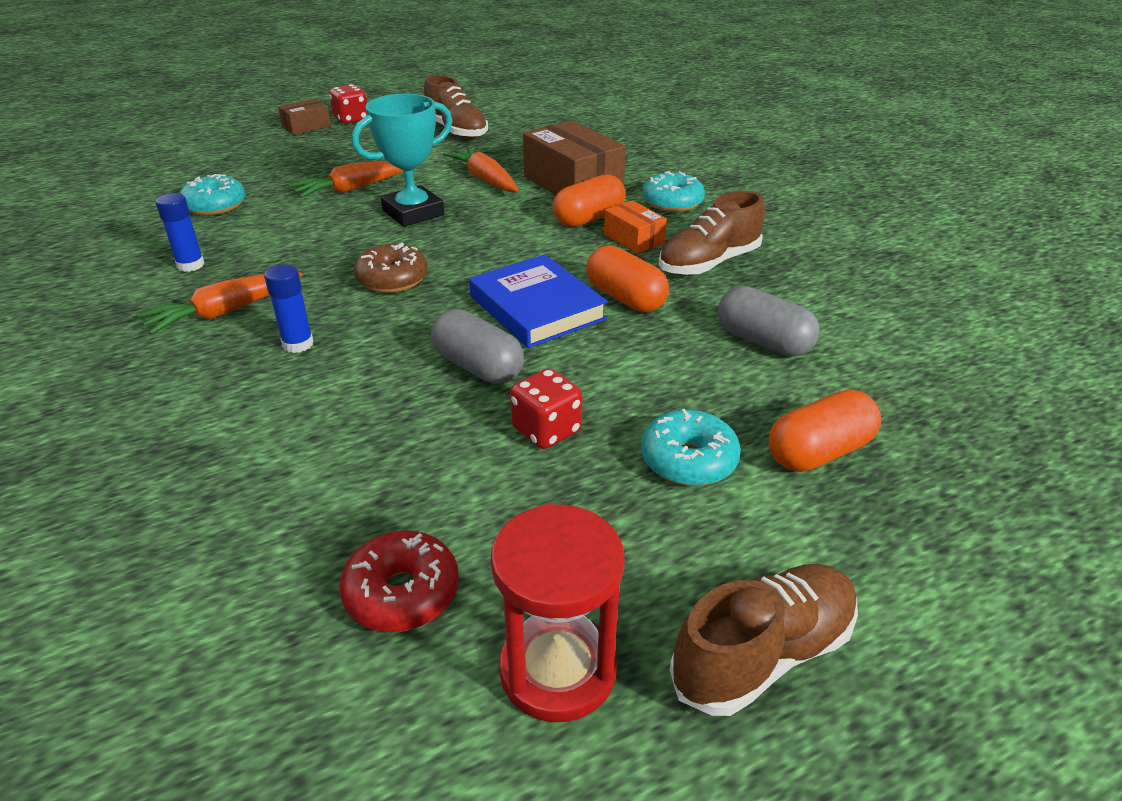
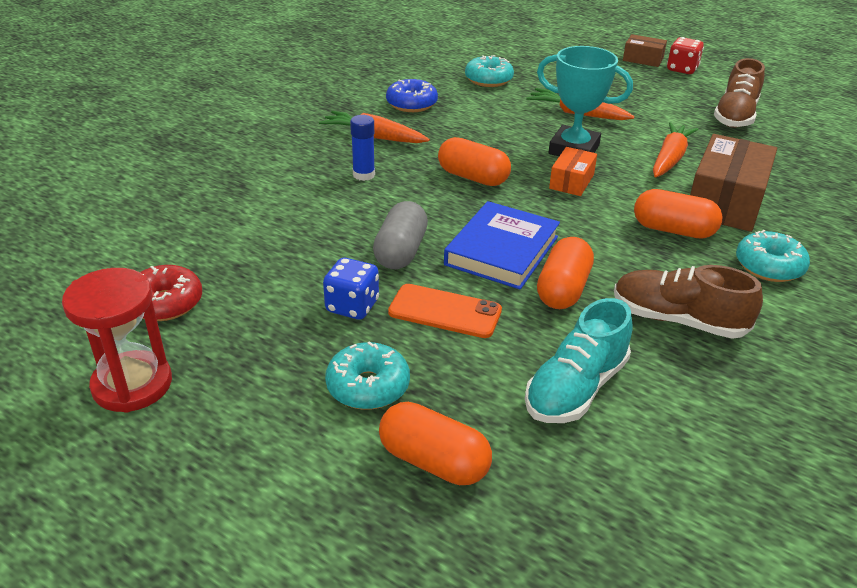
camera: 60 degrees right, 0 degrees up
blue glue stick [155,193,204,272] -> blue donut [386,79,438,112]
brown donut [354,243,428,293] -> orange capsule [438,137,511,186]
red dice [510,368,582,449] -> blue dice [323,258,379,319]
orange box [604,200,667,254] -> orange box moved to [549,147,597,196]
brown shoe [670,564,858,716] -> none
grey capsule [718,286,820,356] -> turquoise shoe [525,298,633,423]
none -> orange phone [388,284,502,338]

